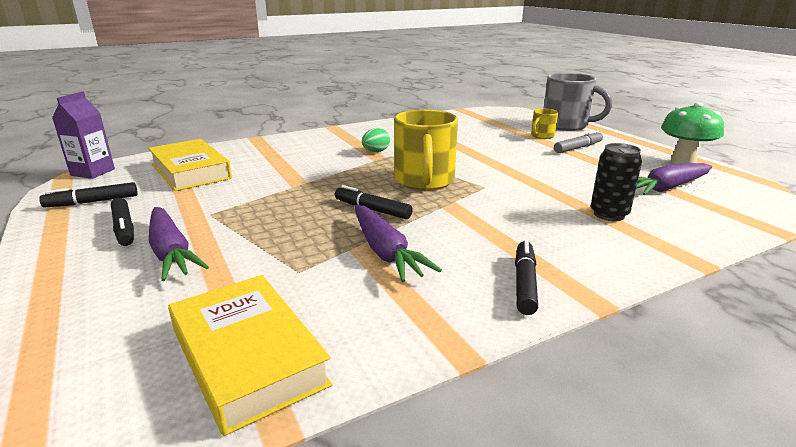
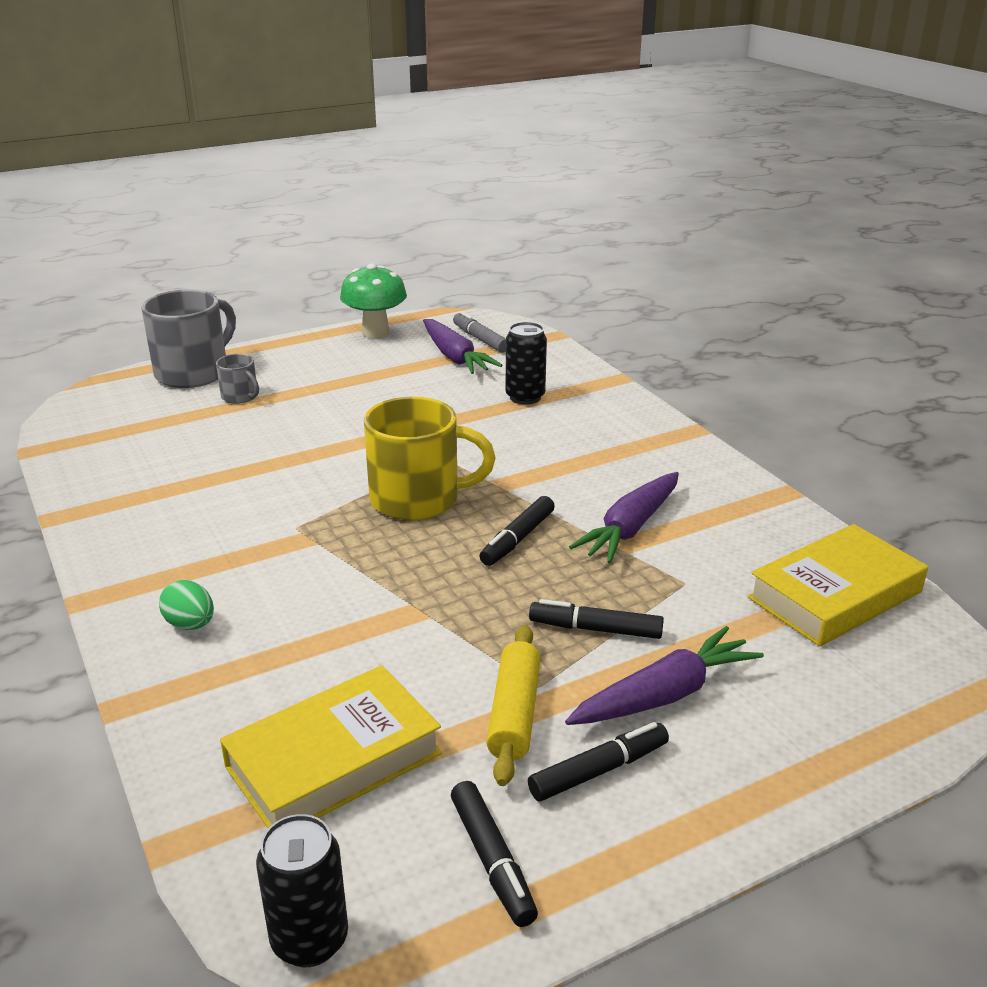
camera: 90 degrees left, 5 degrees up
purple carton [52,92,115,179] -> black can [256,814,348,967]
purple carrot [355,205,442,282] -> purple carrot turned 150 degrees clockwise [569,472,679,563]
green egg [362,128,390,152] -> green egg moved to [159,580,214,630]
black marker [515,240,538,315] -> black marker moved to [529,599,664,639]
yellow mug [531,109,558,139] -> grey mug [216,354,259,404]
grey marker [554,130,603,153] -> grey marker moved to [453,311,506,353]
none -> yellow rolling pin [486,625,541,786]

